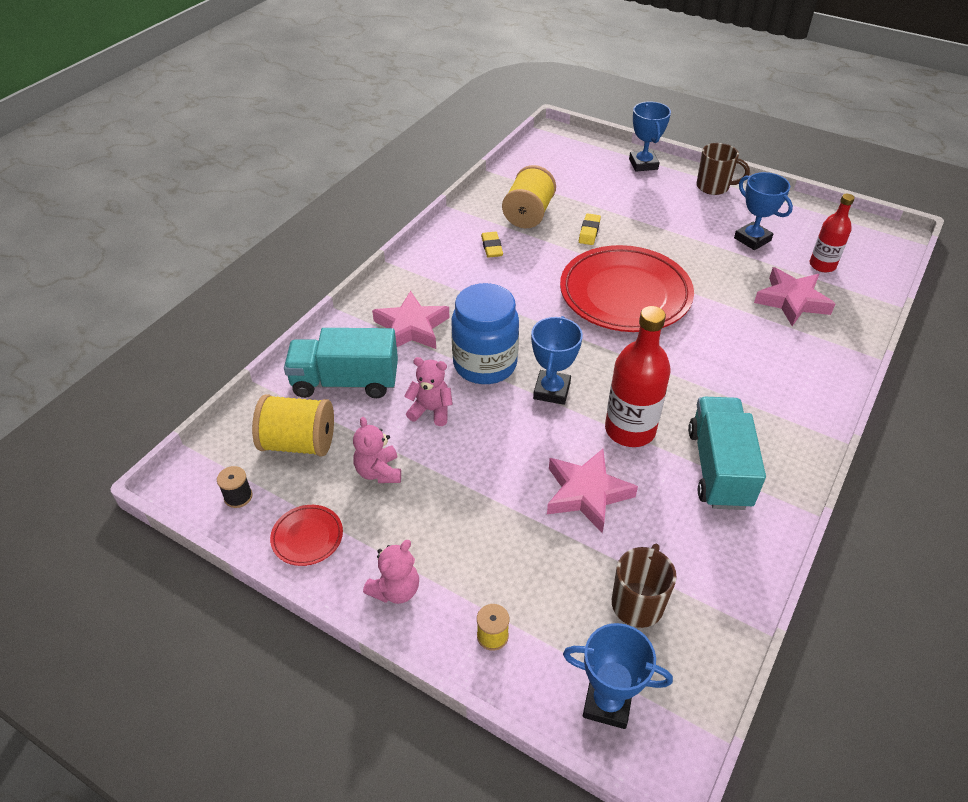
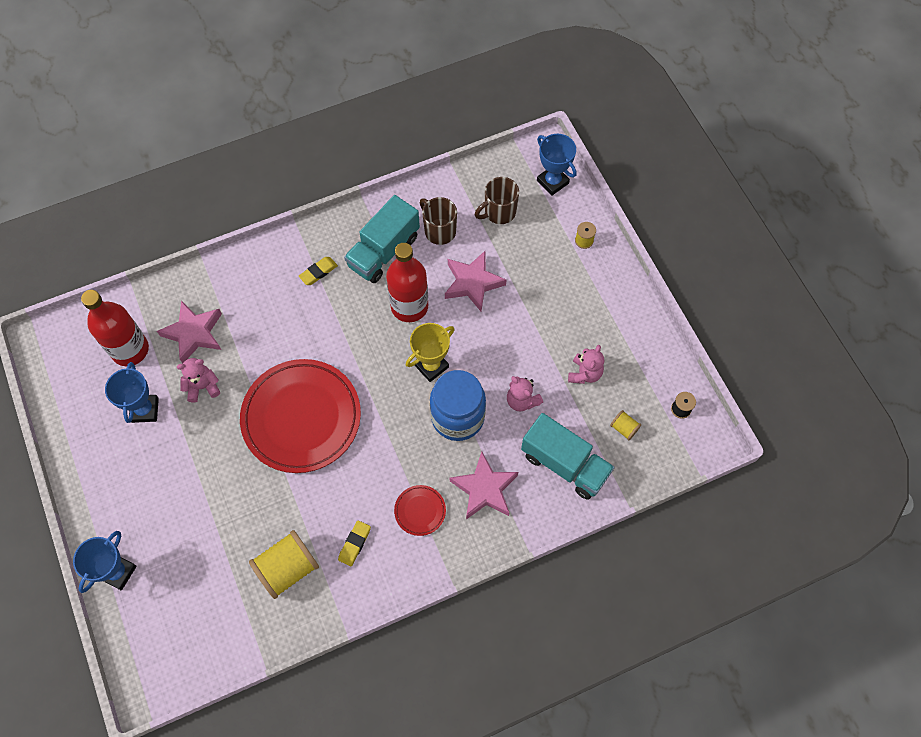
camera: 145 degrees left, 20 degrees up
yellow spool [252,394,334,457] -> yellow spool [610,410,641,440], size x0.47
red plate [270,505,343,566] -> red plate moved to [394,485,446,536]
pink teddy bear [363,540,419,604] -> pink teddy bear moved to [177,358,220,402]
blue trophy [531,316,583,405] -> yellow trophy [406,323,454,382]
yellow eraser [579,213,601,245] -> yellow eraser moved to [299,257,338,285]
brown mug [696,143,750,195] -> brown mug moved to [420,197,457,245]
red bottle [810,194,855,272] -> red bottle [81,290,149,366], size x1.58

